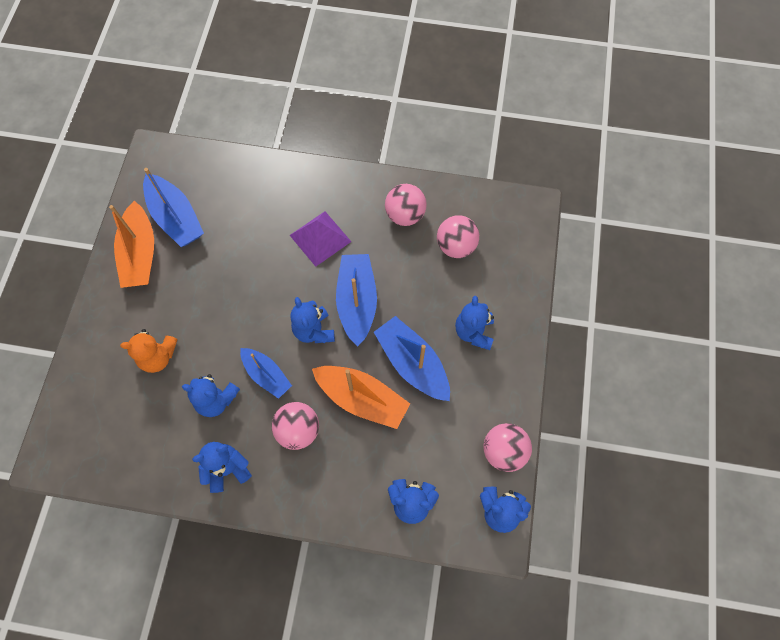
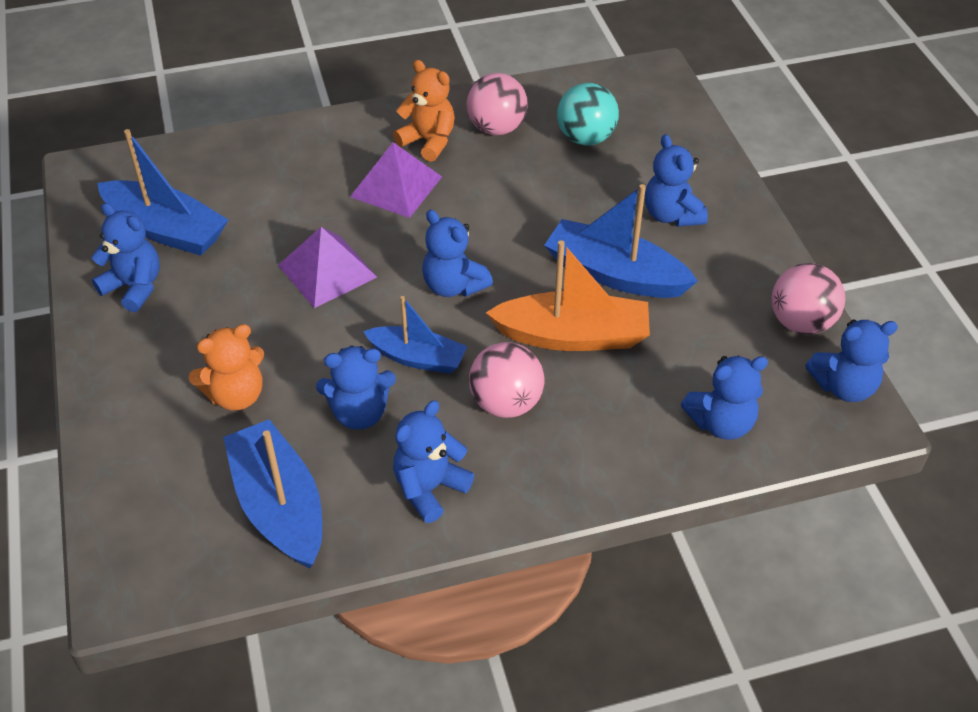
camera: 25 degrees left, 20 degrees down
orange boat [109,201,154,288] -> blue teddy bear [91,203,160,312]
blue boat [336,254,377,346] -> blue boat moved to [223,419,322,568]
pink ball [437,215,479,258] -> turquoise ball [557,83,619,145]
none -> purple pyramid [278,227,377,308]
none -> orange teddy bear [393,60,455,162]

